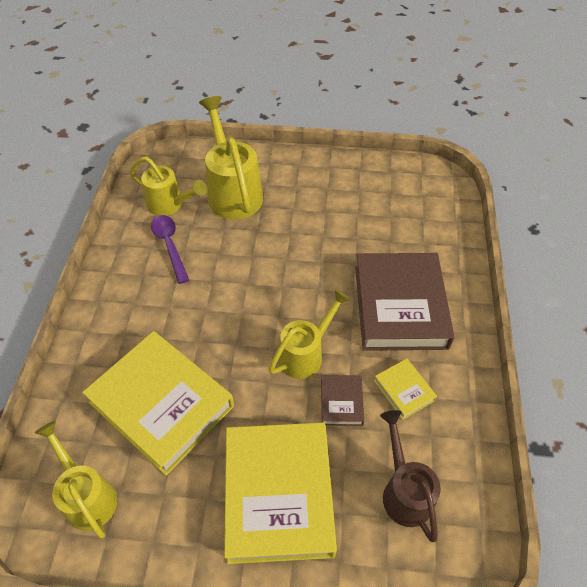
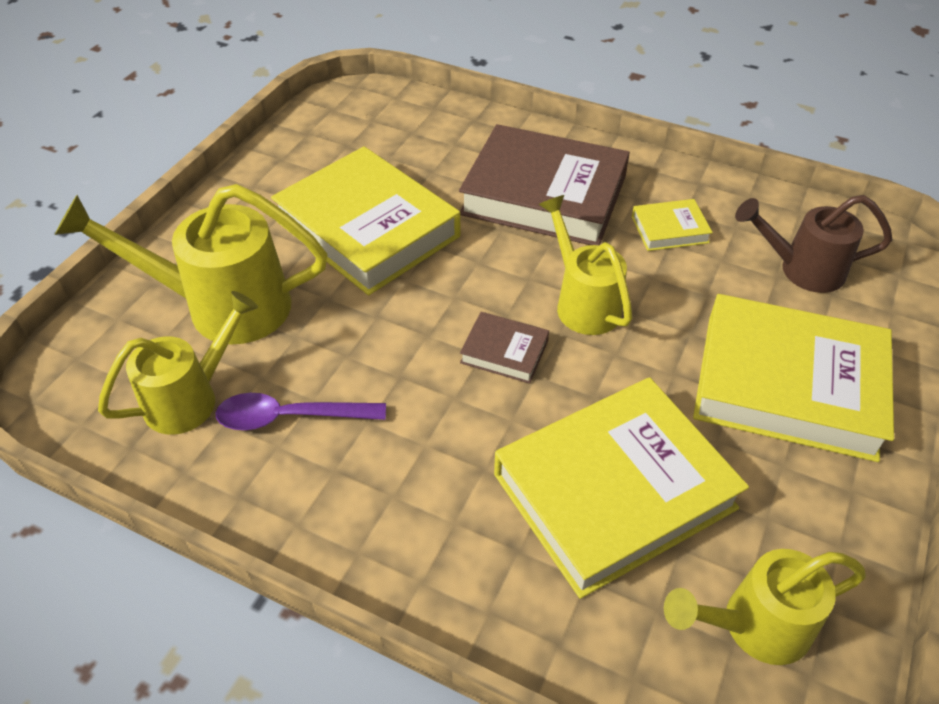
camera: 70 degrees left, 5 degrees down
brown book [321,375,364,426] -> brown book moved to [460,312,549,384]
none -> yellow book [271,146,460,295]

